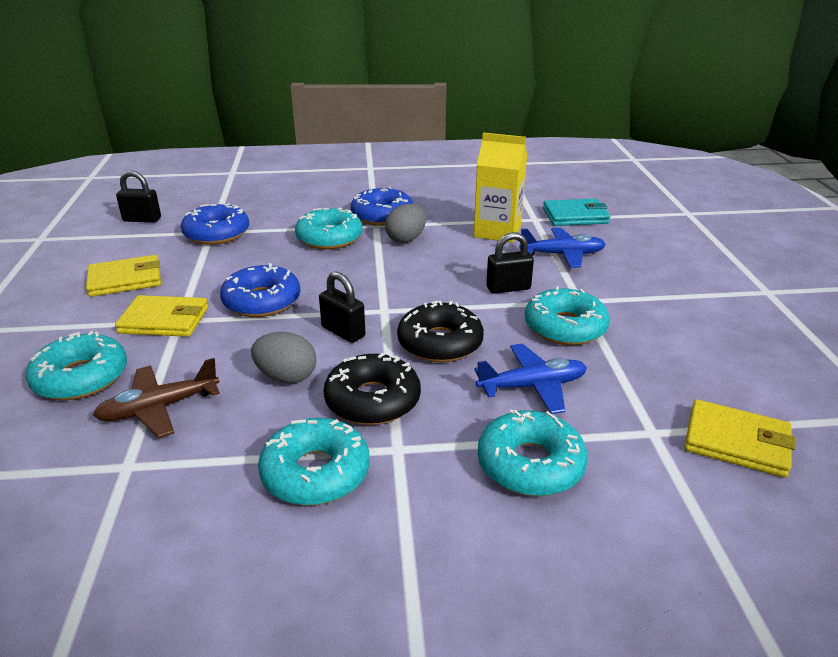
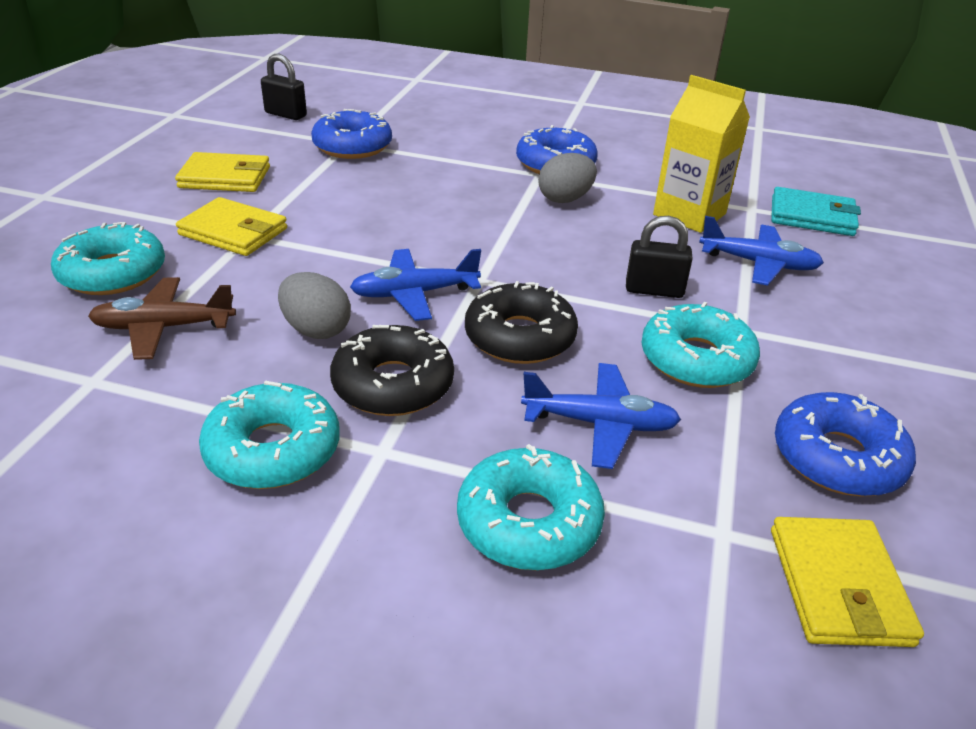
camera: 20 degrees right, 5 degrees up
blue donut [220,263,301,317] -> blue donut moved to [775,392,916,497]
turquoise donut [295,208,362,250] -> none
black padlock [319,271,365,343] -> blue plane [350,249,481,321]
yellow wallet [685,399,796,478] -> yellow wallet turned 45 degrees clockwise [771,517,924,647]

